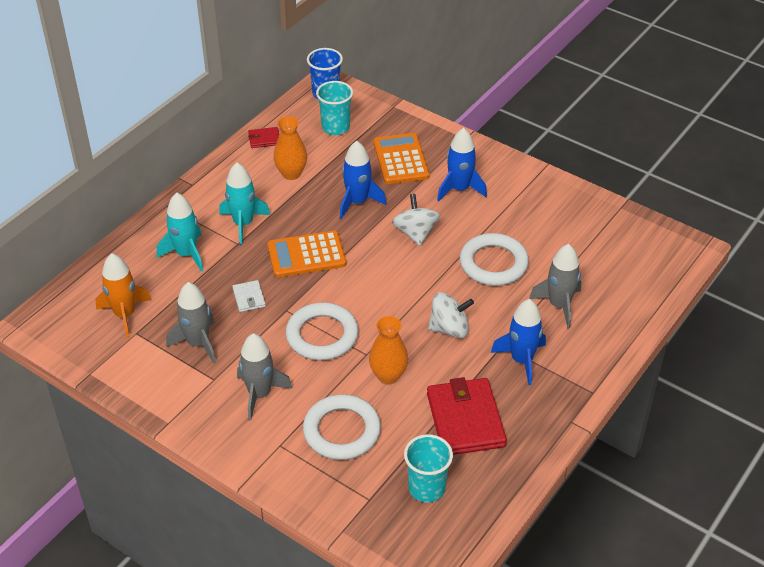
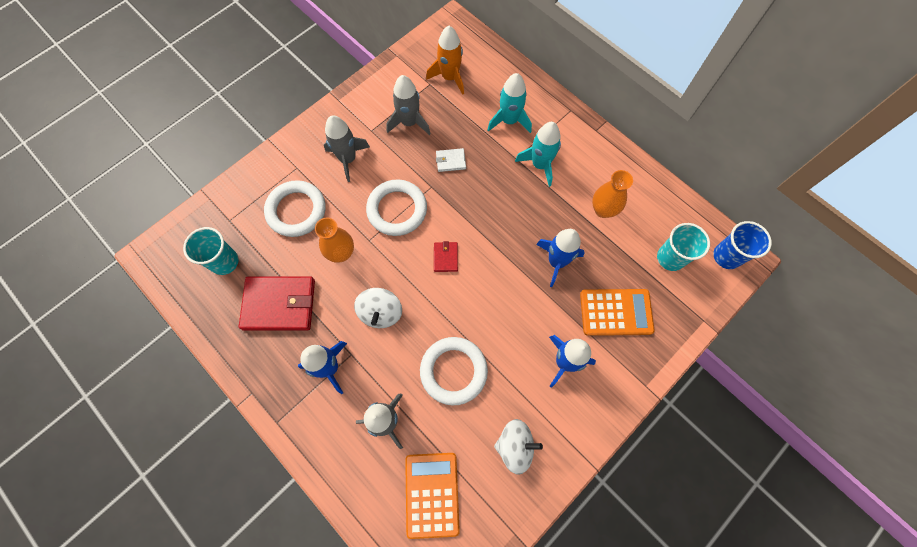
camera: 100 degrees right, 25 degrees up
red wallet [248,127,279,148] -> red wallet moved to [434,241,458,272]
orange calculator [267,230,347,278] -> orange calculator moved to [405,453,460,539]
white spinning top [392,194,440,246] -> white spinning top moved to [494,419,543,475]

